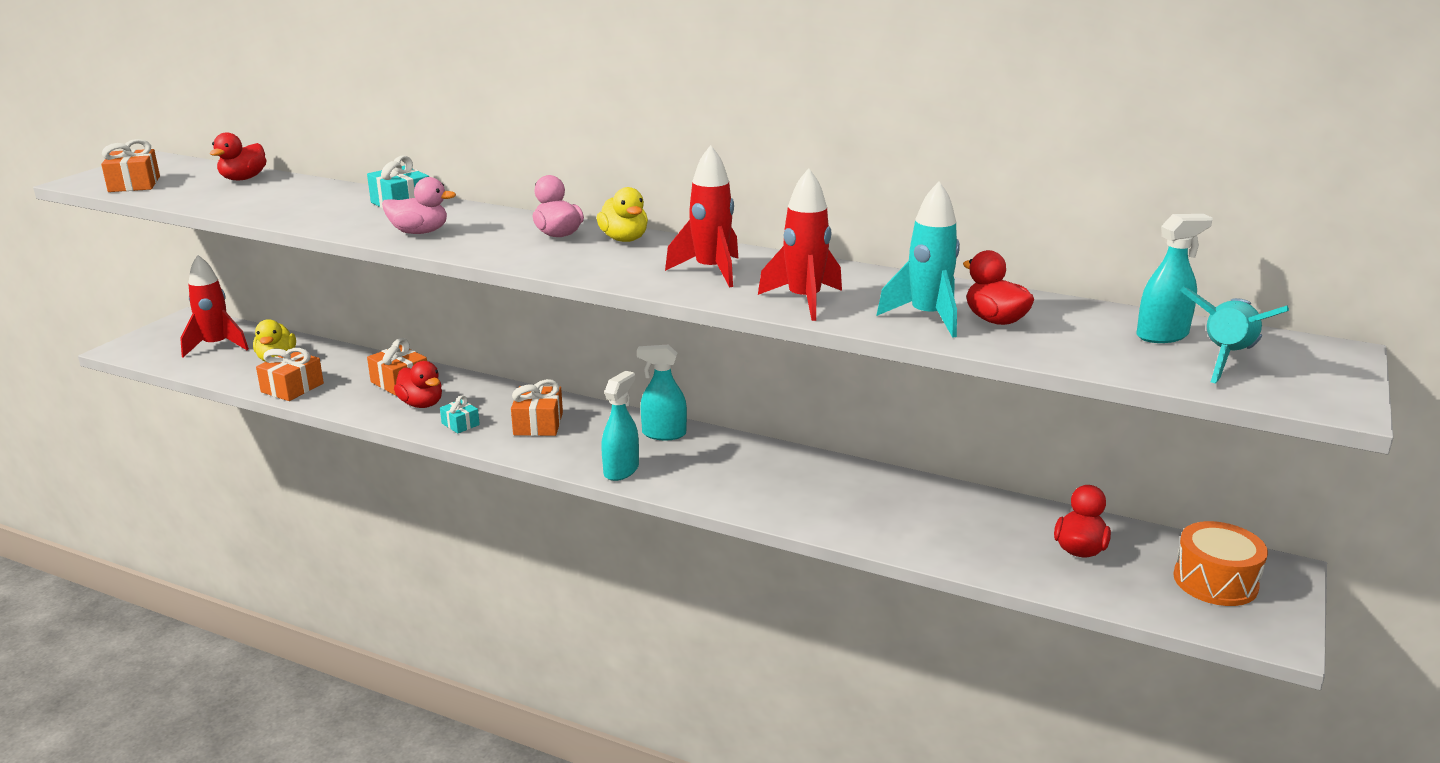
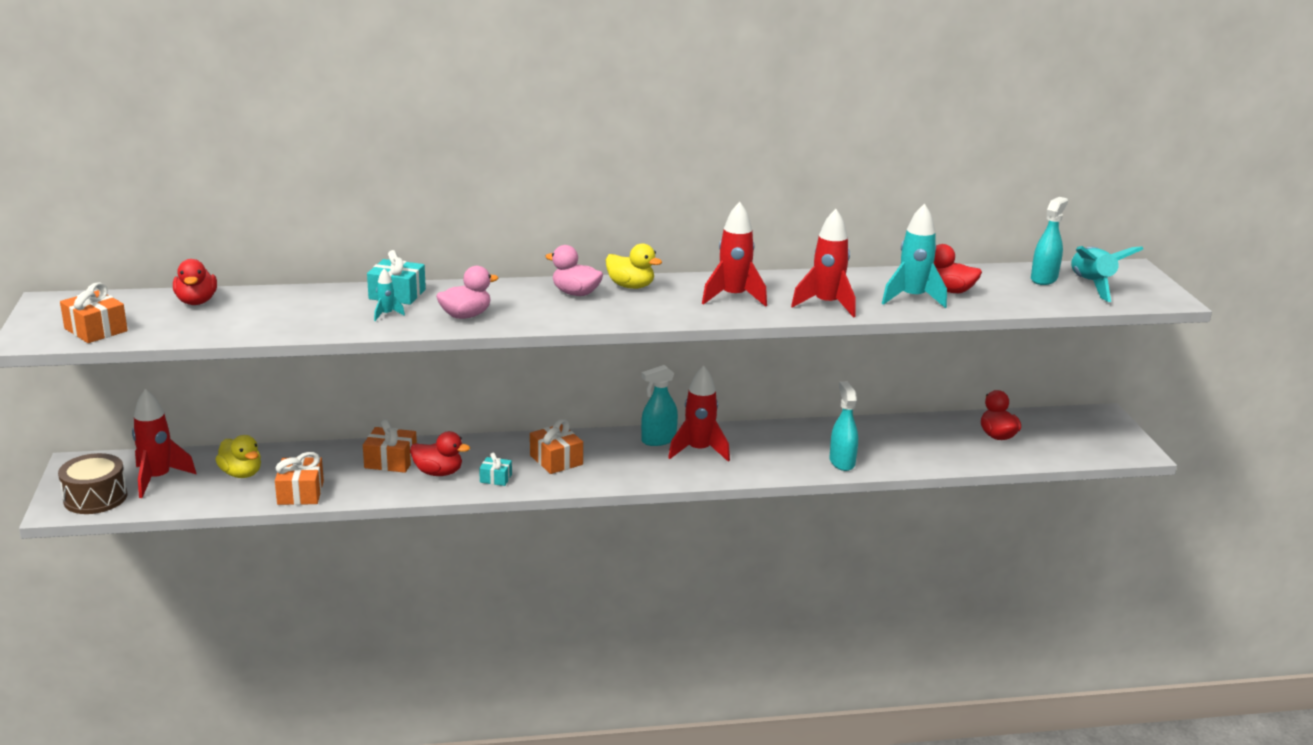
camera: 35 degrees left, 0 degrees up
turquoise spray bottle [601,371,639,481] -> turquoise spray bottle moved to [830,382,858,471]
orange drum [1173,521,1268,606] -> none
none -> brown drum [58,453,127,514]
none -> turquoise rocket [374,269,405,321]
none -> red rocket [668,365,730,462]

